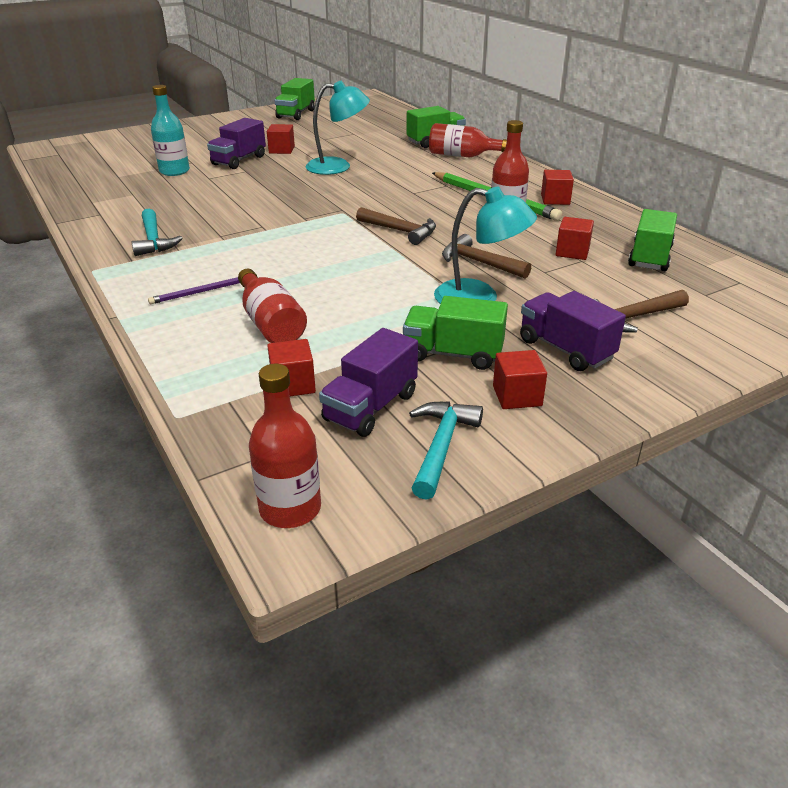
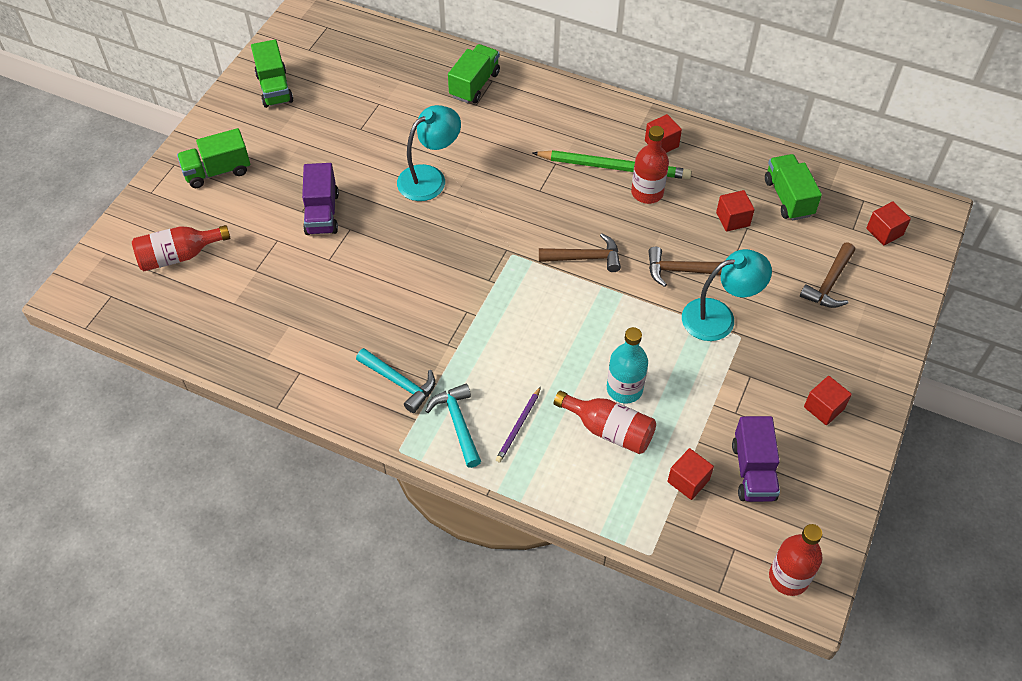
camera: 35 degrees left, 20 degrees up
turquoise bottle [151,85,190,176] -> turquoise bottle moved to [607,327,648,403]
red cube [267,124,295,154] -> red cube moved to [866,201,911,246]
green truck [403,296,508,370] -> green truck moved to [177,128,250,188]
turquoise hammer [409,402,483,500] -> turquoise hammer moved to [425,384,481,468]
red bottle [429,123,507,158] -> red bottle moved to [132,225,230,271]
purple truck [520,291,626,371] -> none

